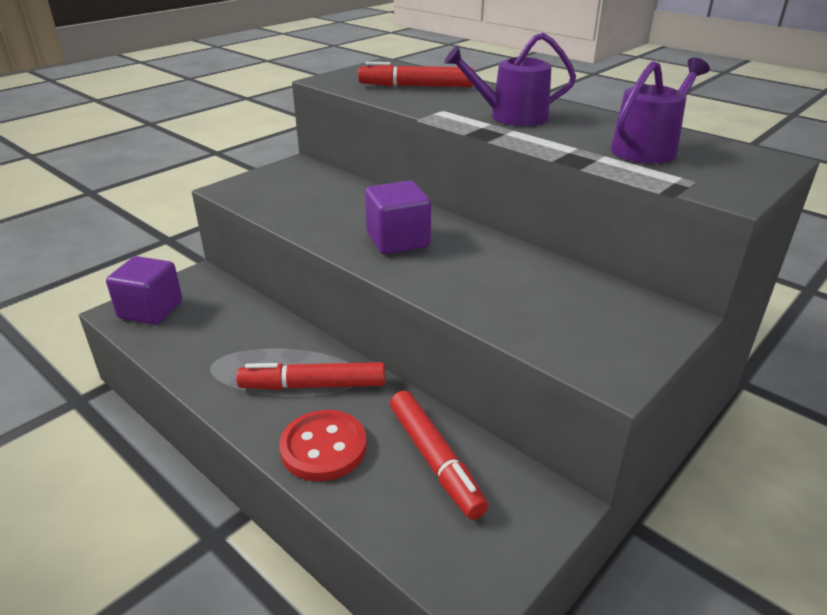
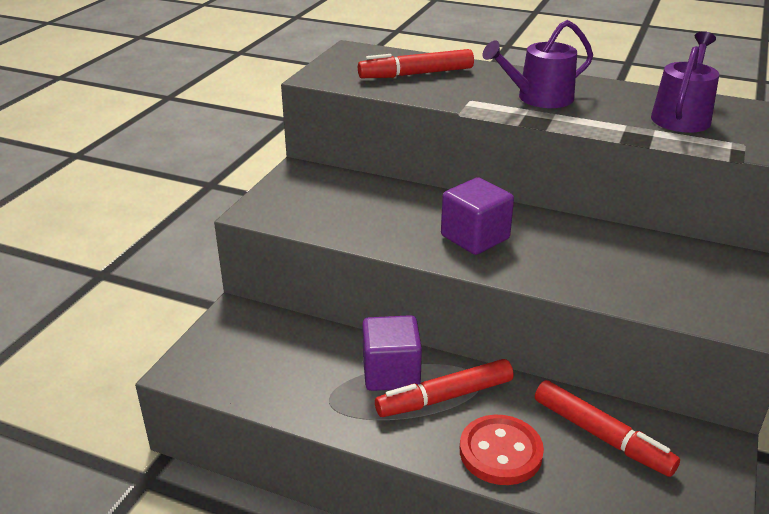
camera: 20 degrees left, 0 degrees up
purple cube [106,256,183,325] -> purple cube moved to [362,315,422,391]

